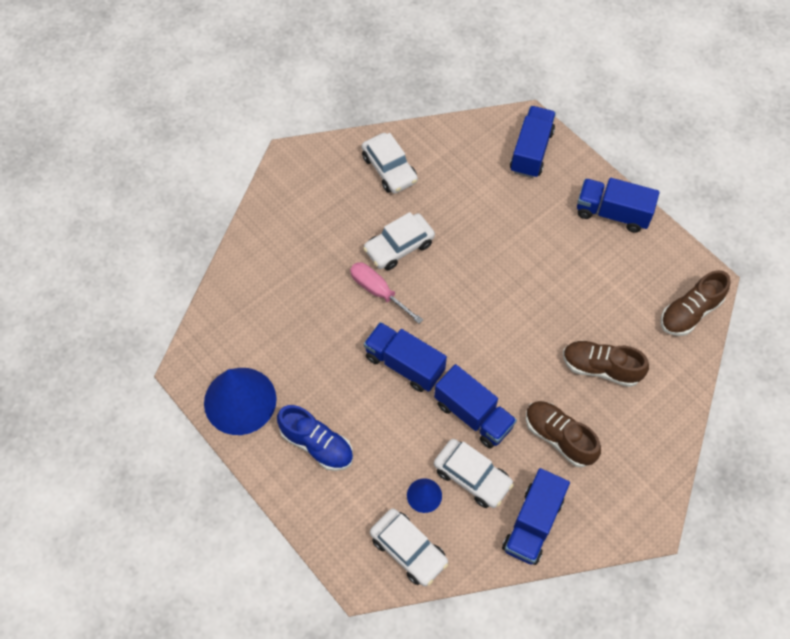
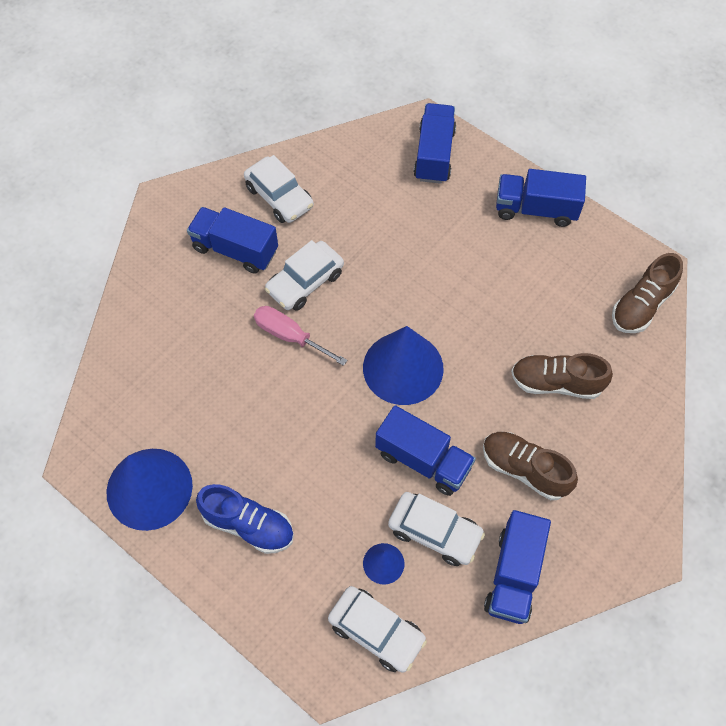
camera: 10 degrees left, 0 degrees up
blue truck [364,322,447,392] -> blue truck moved to [187,207,278,274]
none -> blue cone [363,326,444,405]

